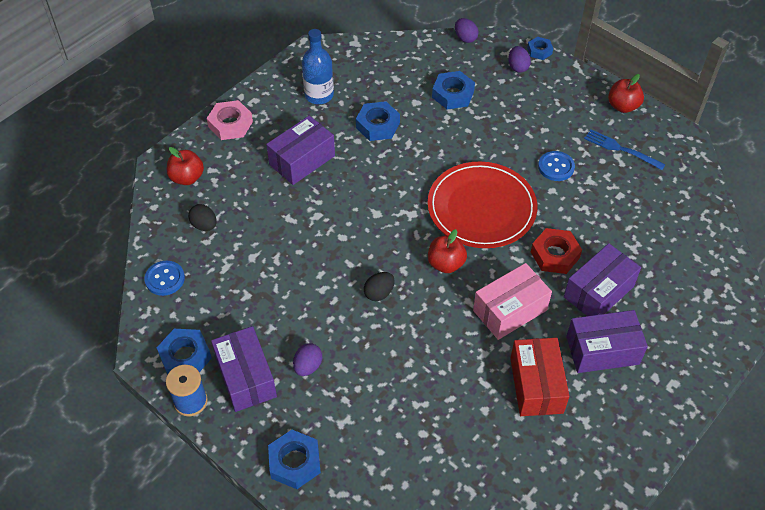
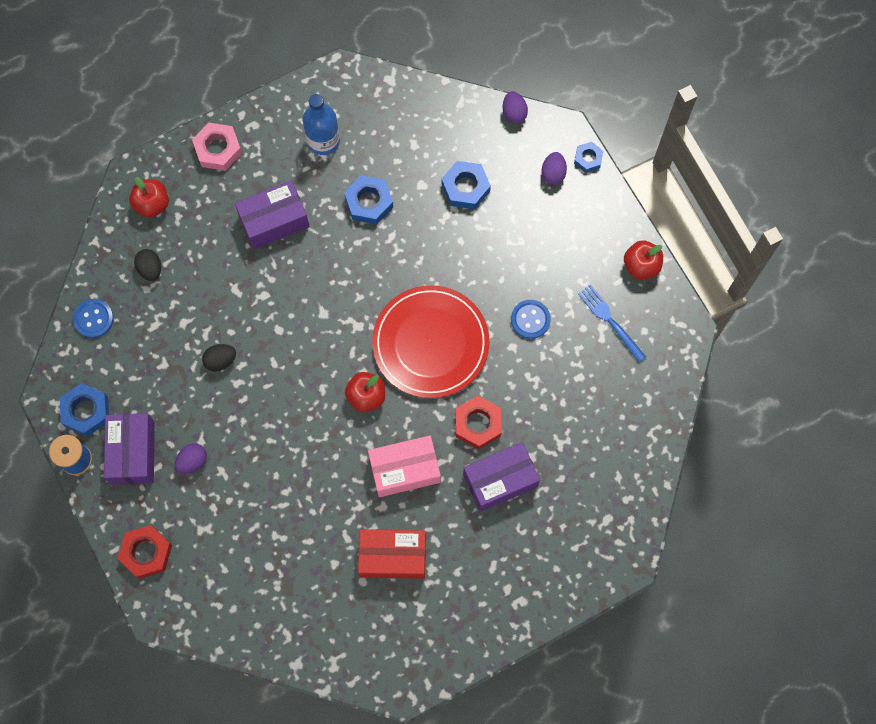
camera: 20 degrees right, 20 degrees up
blue nut [268,430,321,489] -> red nut [118,525,172,579]
black egg [364,272,395,301] -> black egg moved to [202,344,236,372]
red box [510,338,570,416] -> red box turned 75 degrees clockwise [358,529,426,579]
purple box [566,310,648,373] -> none

